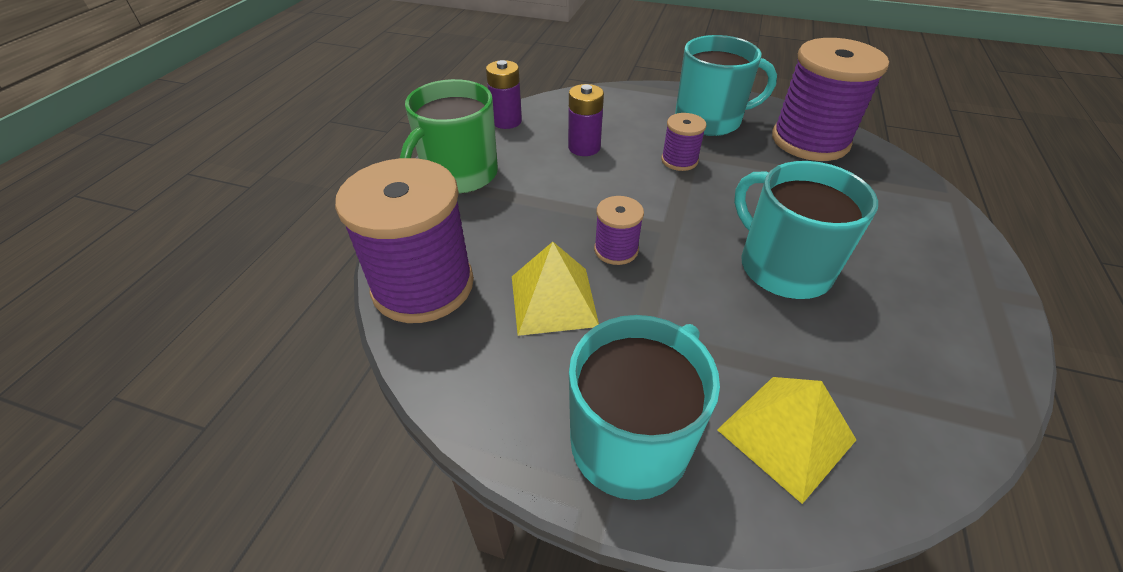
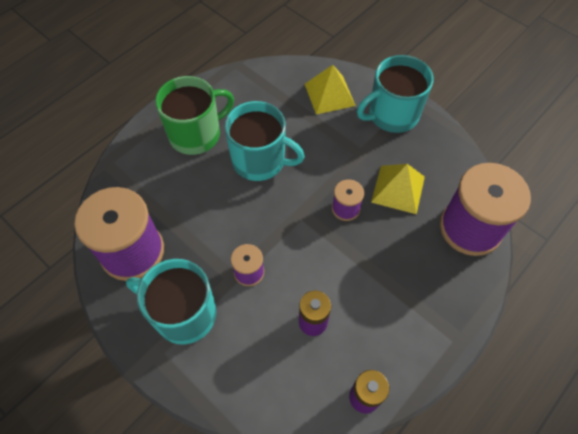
camera: 155 degrees left, 15 degrees up
green mug [400,79,498,194] -> green mug moved to [155,76,234,155]
turquoise mug [734,161,878,299] -> turquoise mug turned 60 degrees counterclockwise [224,101,305,181]

